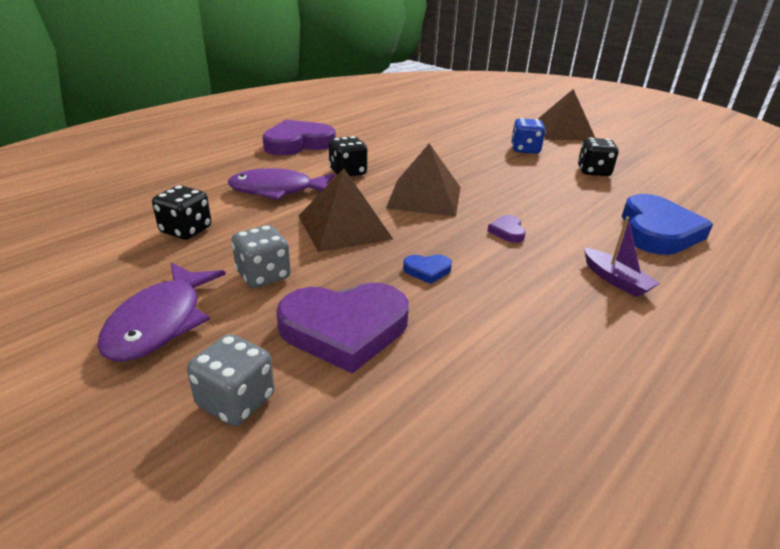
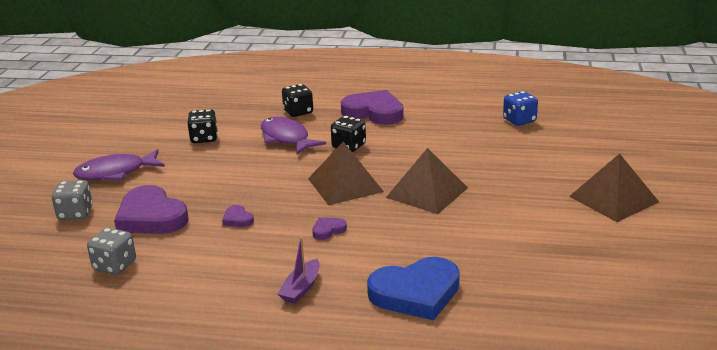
camera: 60 degrees right, 5 degrees down
grey dice [232,225,291,288] -> grey dice moved to [87,227,136,275]
brown pyramid [299,168,393,252] -> brown pyramid moved to [386,148,468,214]
blue heart [403,255,452,284] -> purple heart [222,205,254,227]
blue dice [511,118,546,154] -> blue dice moved to [503,91,538,126]
black dice [578,137,619,176] -> black dice moved to [282,84,313,117]

